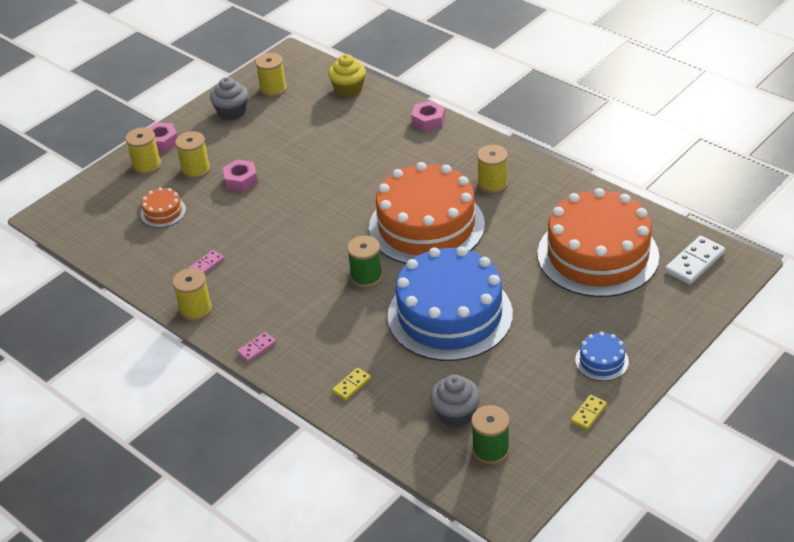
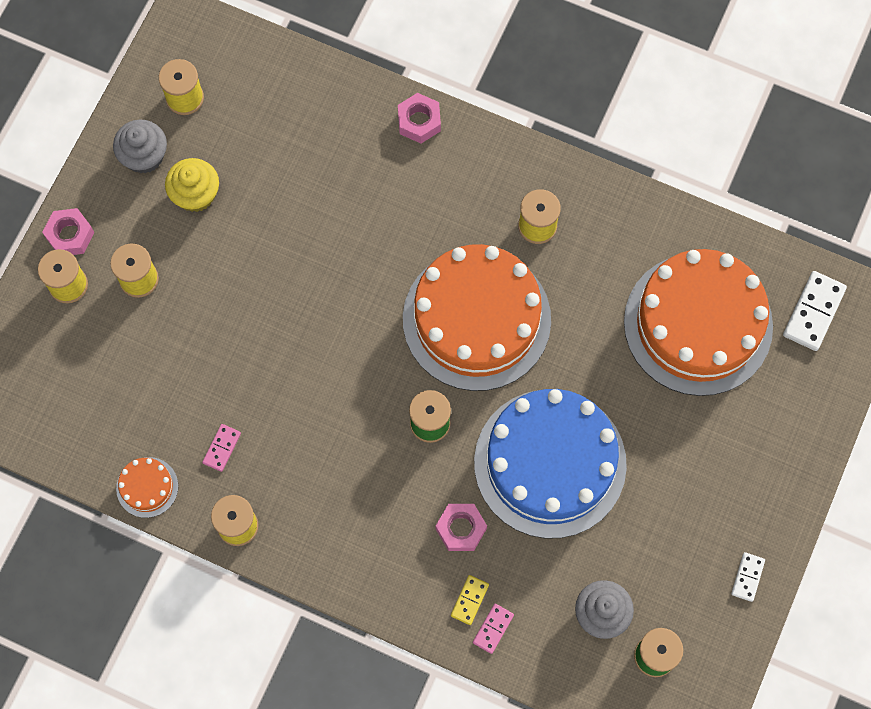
camera: 20 degrees left, 30 degrees up
orange cake [140,187,186,228] -> orange cake moved to [116,457,178,518]
pink nut [222,160,258,192] -> pink nut moved to [436,504,487,551]
pink domino [237,332,276,362] -> pink domino moved to [473,604,514,654]
yellow cupcake [328,54,366,97] -> yellow cupcake moved to [165,158,219,212]
yellow domino [571,395,607,430] -> white domino [731,552,765,602]
blue cake [575,332,629,381] -> none

